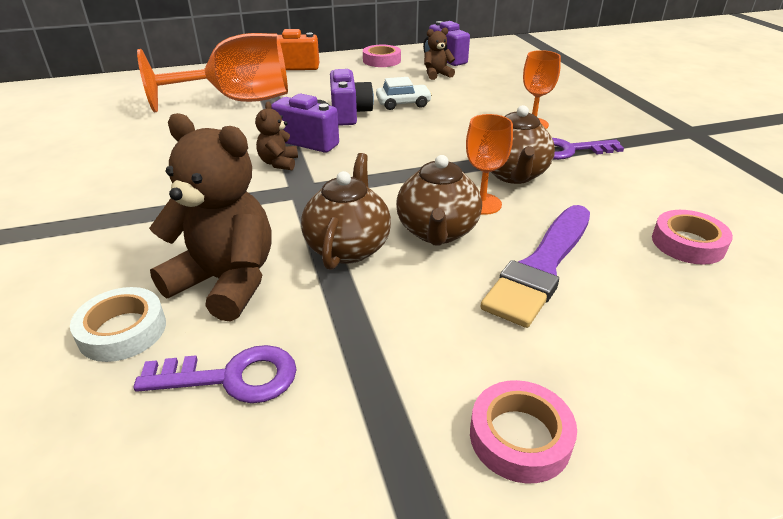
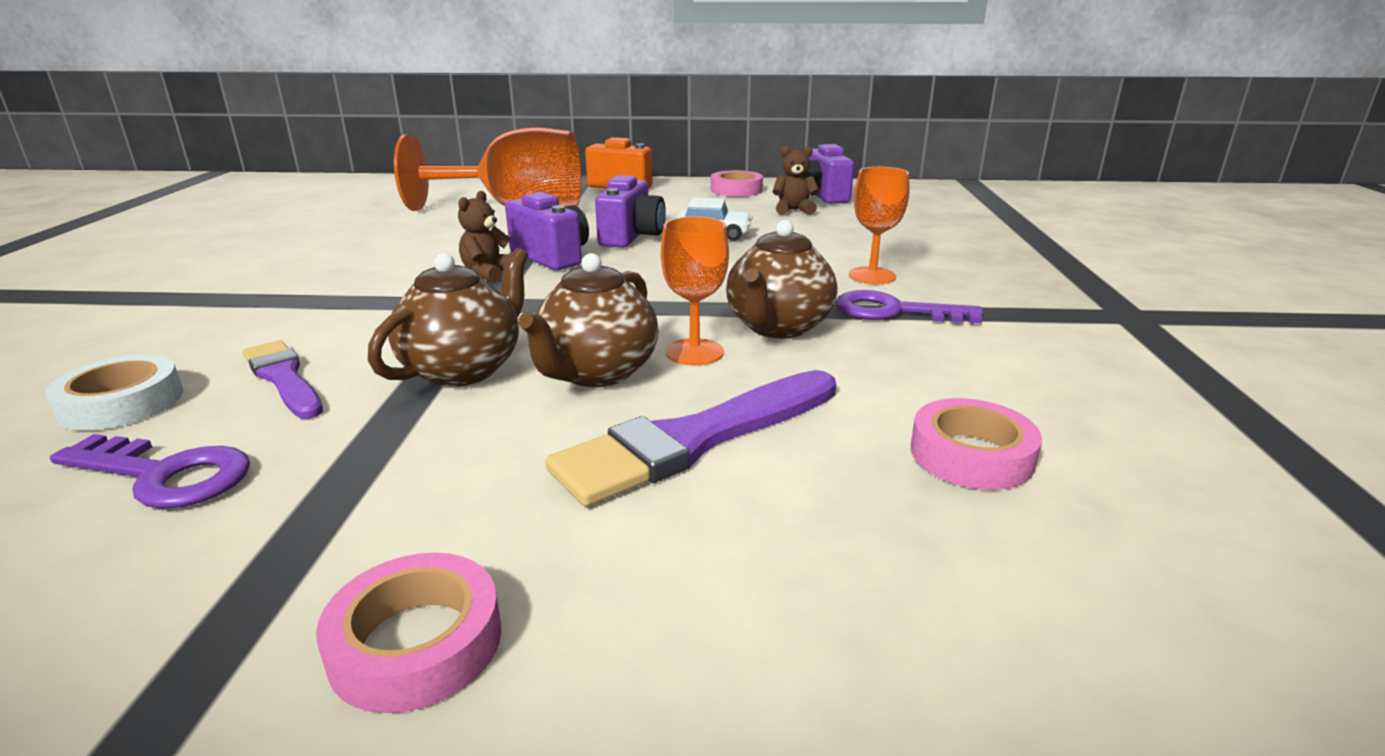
camera: 20 degrees right, 10 degrees down
brown teddy bear [149,113,272,322] -> purple brush [242,340,323,419]

